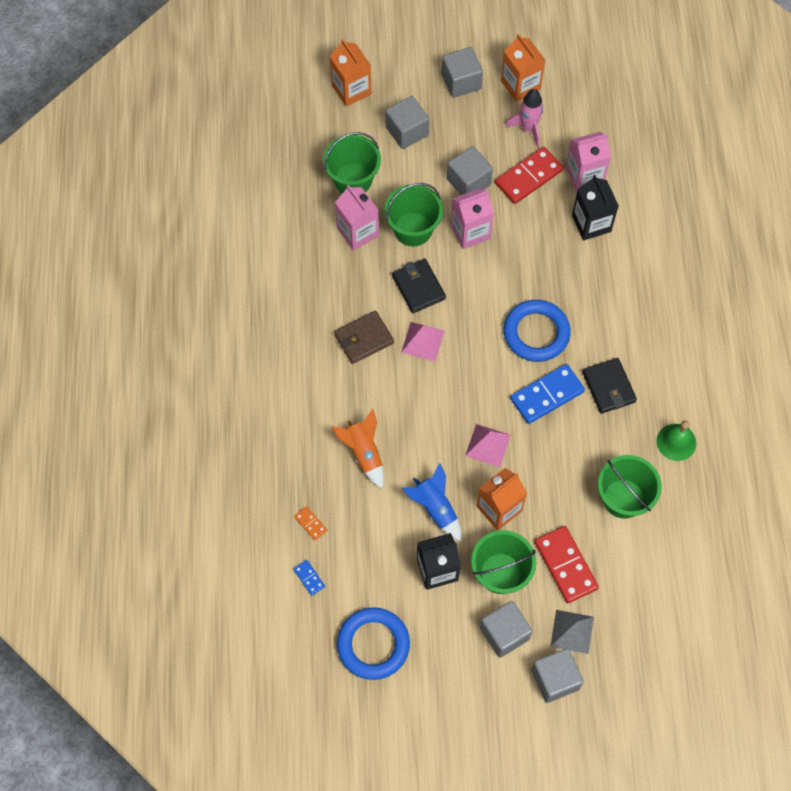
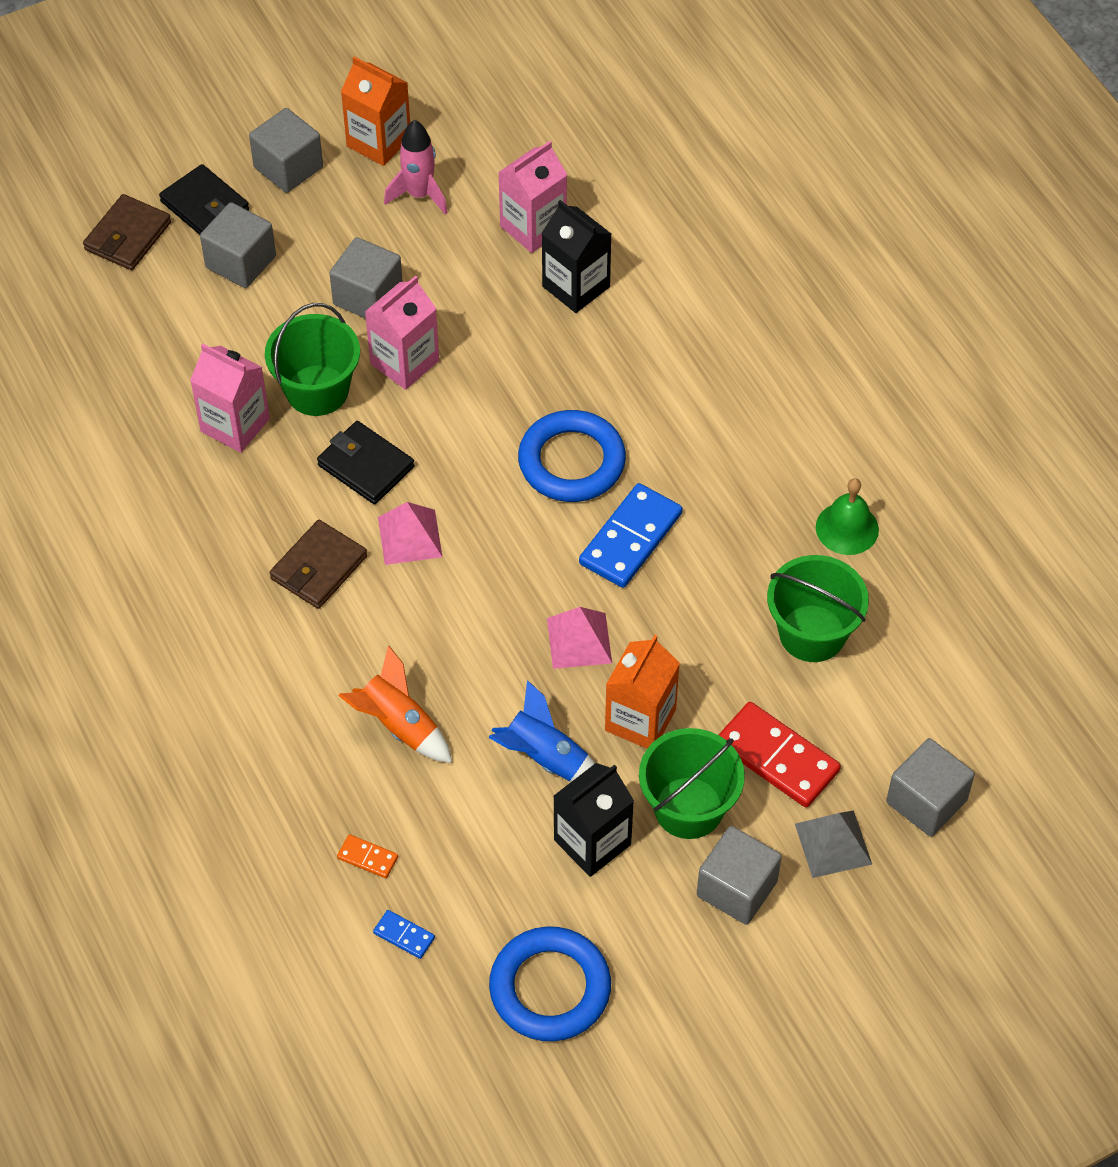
camera: 25 degrees left, 10 degrees down
green bucket [323,132,381,193] -> none
orange carton [330,39,371,107] -> brown wallet [83,194,171,270]
red domino [495,147,563,204] -> none
grey cube [531,648,584,703] -> grey cube moved to [886,738,975,837]
black wallet [582,358,637,414] -> black wallet moved to [159,164,249,235]

